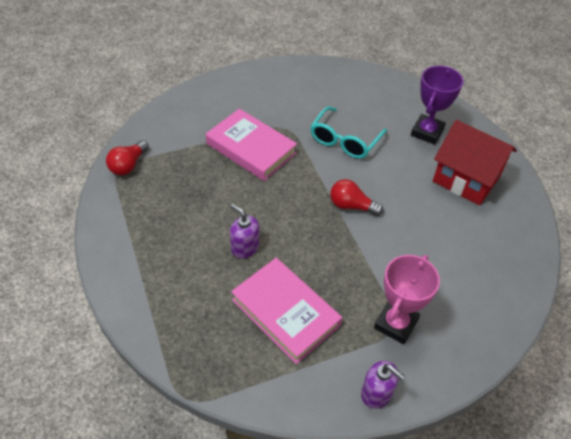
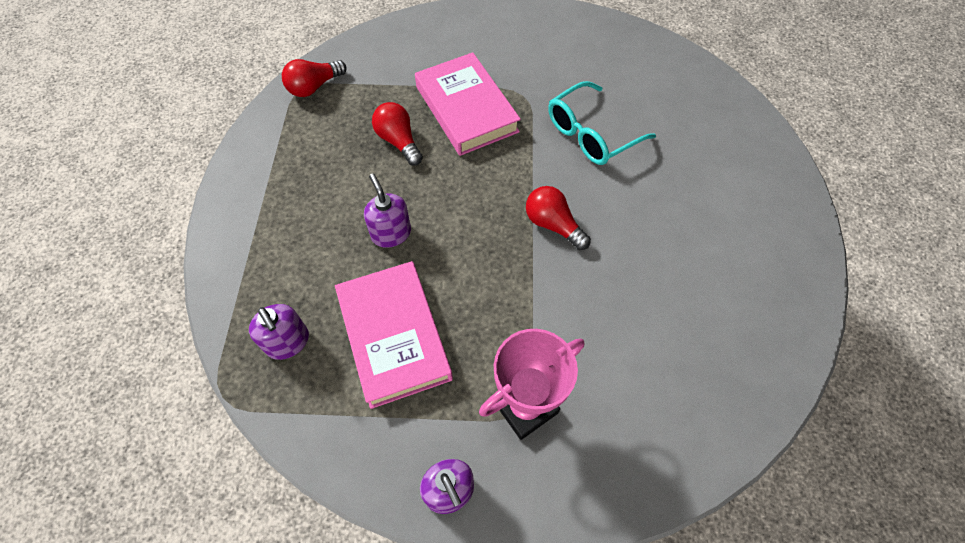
camera: 25 degrees right, 10 degrees up
purple trophy [411,66,463,145] -> none
red house [433,120,517,205] -> none
none -> purple soap dispenser [249,304,309,360]
none -> red light bulb [372,102,423,165]

